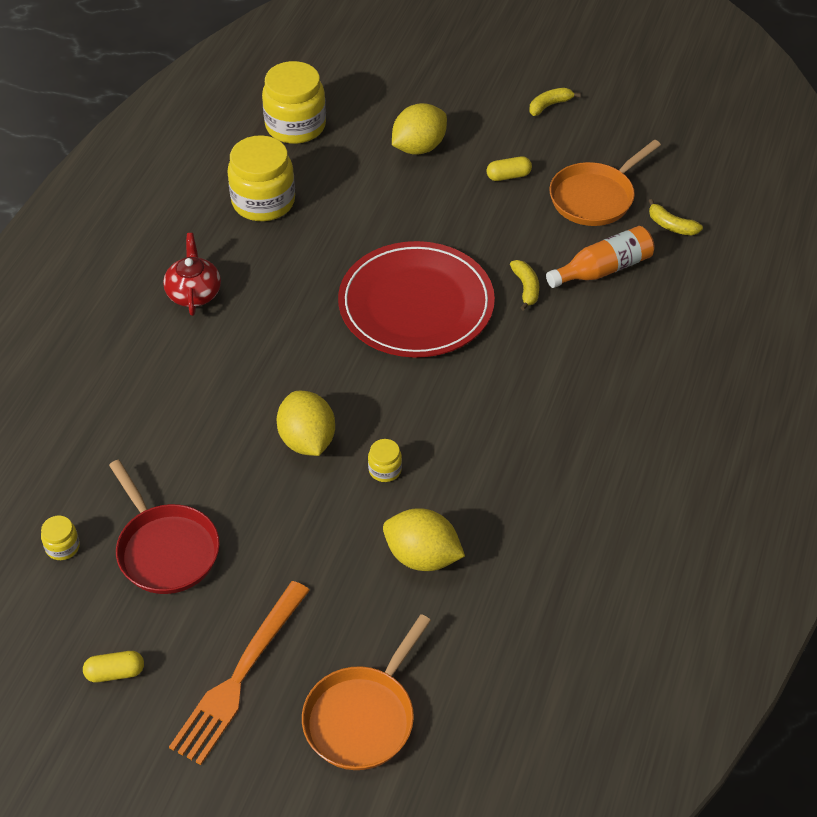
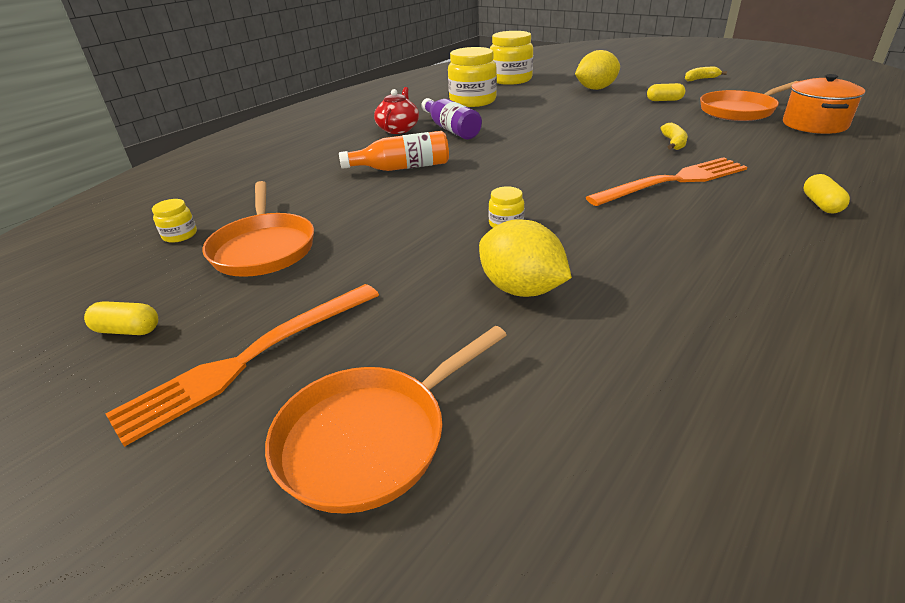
camera: 20 degrees right, 15 degrees down
red pan [109,460,220,594] -> orange pan [202,181,314,277]
yellow lemon [277,391,335,456] -> none
red plate [338,241,495,358] -> none
orange bottle [546,226,655,288] -> orange bottle moved to [339,131,449,171]
yellow banana [649,199,703,235] -> orange pot [783,74,865,134]
none -> purple bottle [421,98,482,139]
none -> orange fork [586,157,747,206]
none -> yellow capsule [803,174,850,213]

